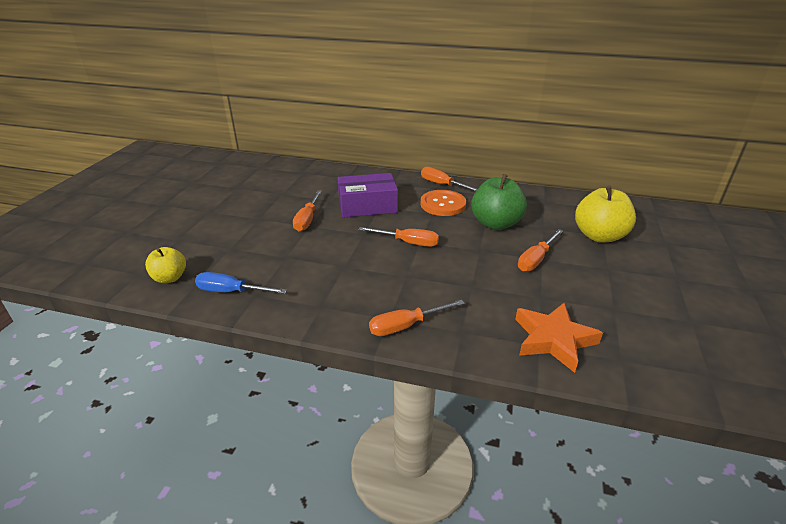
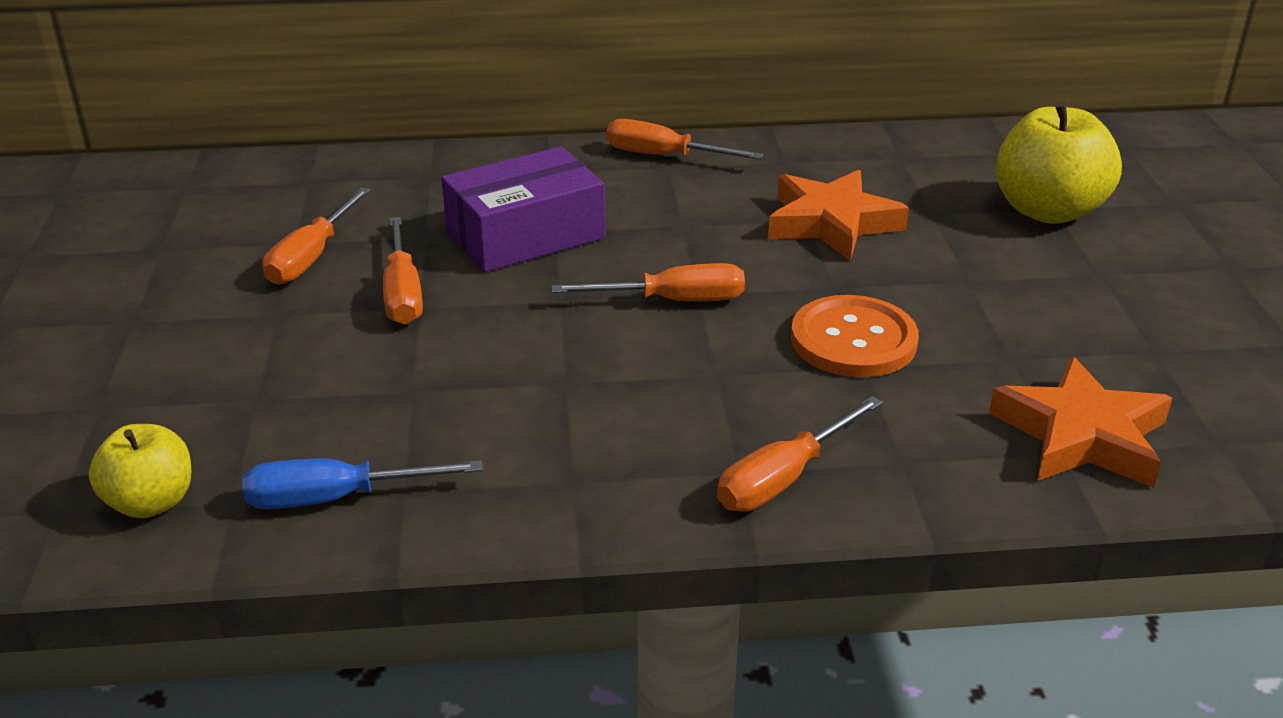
camera: 20 degrees left, 0 degrees up
orange button [421,190,466,216] -> orange button moved to [791,295,919,377]
green apple [471,174,527,230] -> orange star [768,170,909,261]
orange screwdriver [518,229,563,272] -> orange screwdriver moved to [262,188,370,285]

